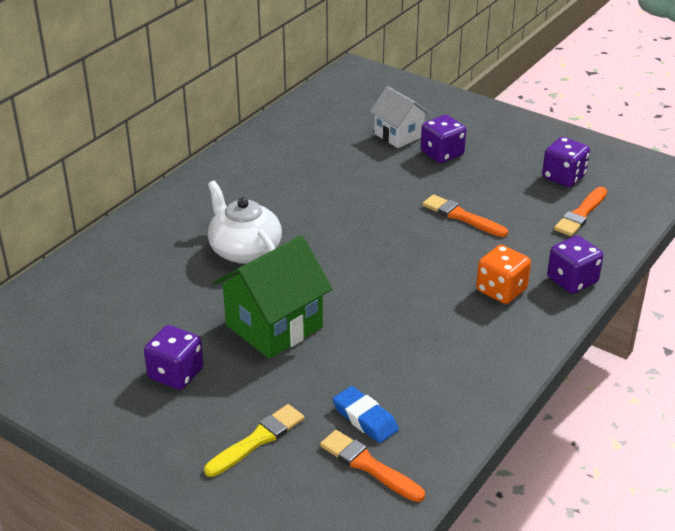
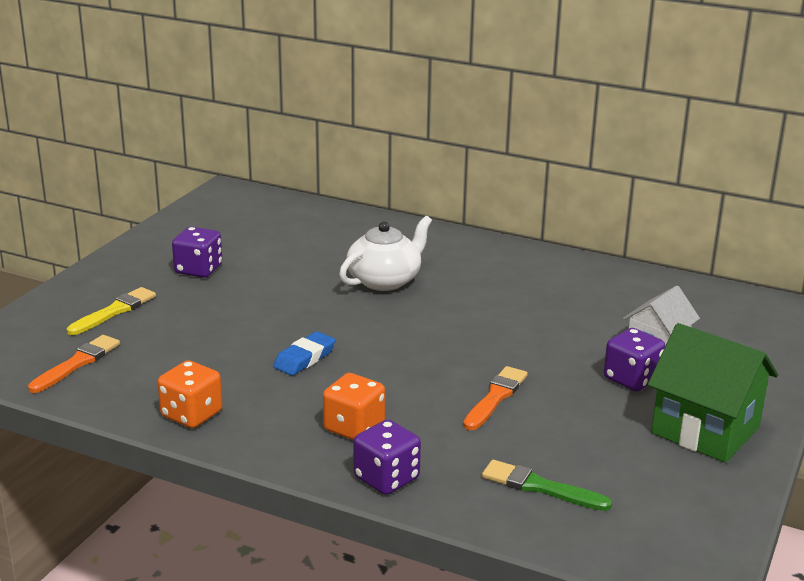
camera: 80 degrees right, 10 degrees down
yellow brush [204,404,304,477] -> yellow brush turned 90 degrees counterclockwise [67,287,156,335]
green house [213,235,333,359] -> green house moved to [648,323,778,463]
blue eraser [333,386,399,443] -> blue eraser moved to [273,331,336,376]
purple dice [542,137,590,187] -> none
orange brush [554,187,607,236] -> green brush [482,460,612,511]
none -> orange dice [157,360,222,428]

